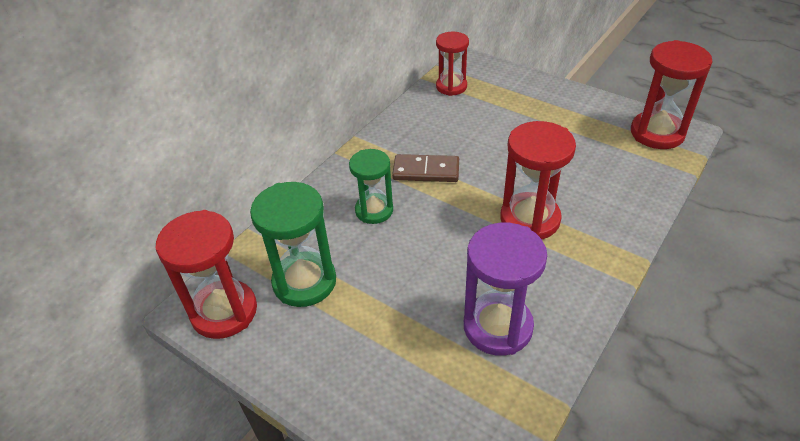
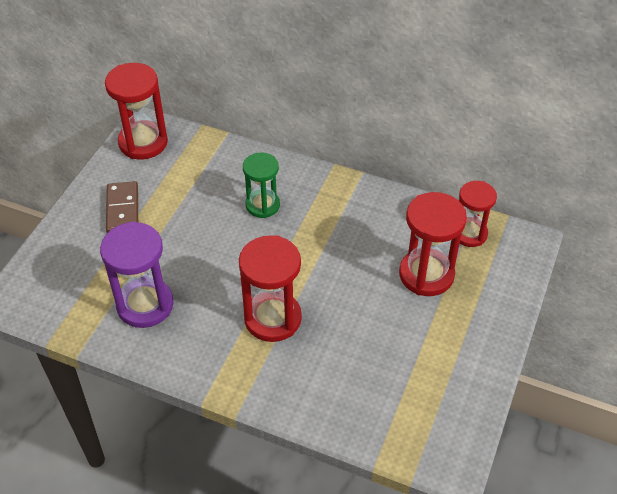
camera: 75 degrees right, 5 degrees up
green hourglass [250,182,336,307] -> none
brown domino [392,154,459,182] -> brown domino moved to [106,181,138,233]
red hourglass [631,40,712,149] -> red hourglass moved to [399,192,467,296]

